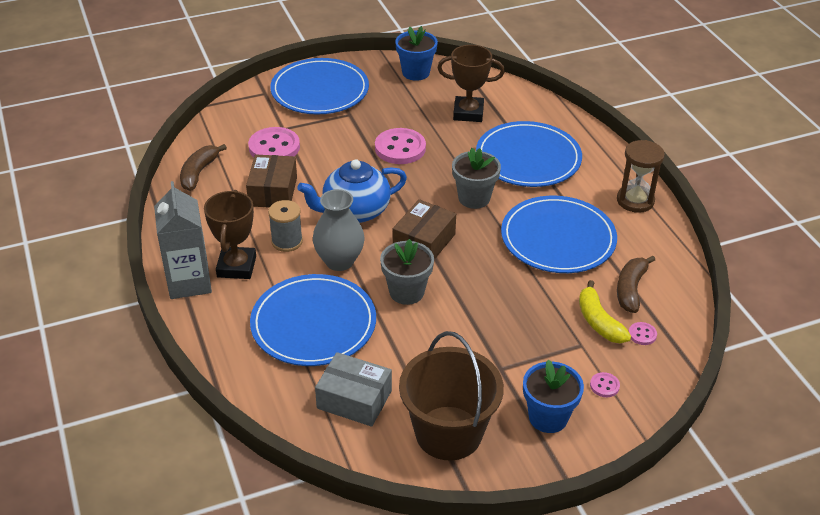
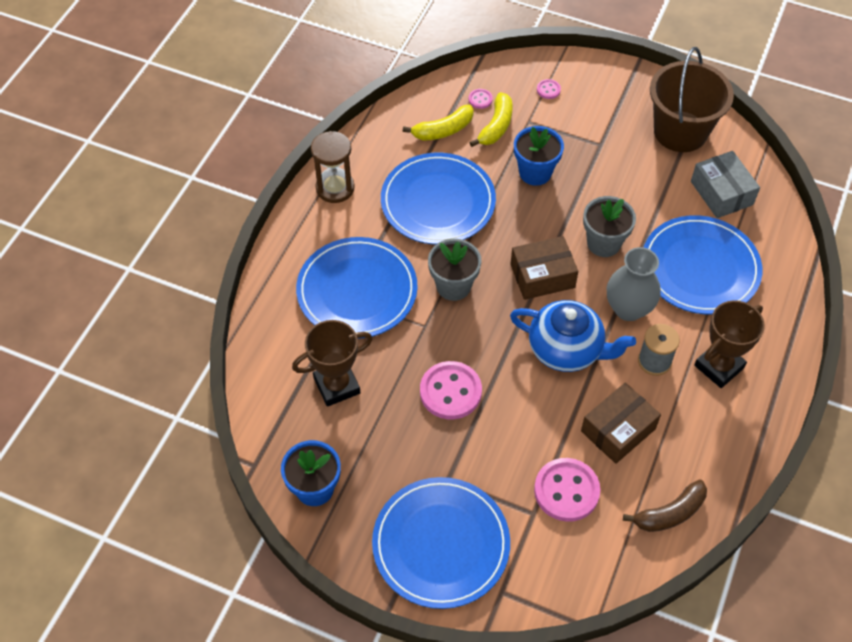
camera: 135 degrees left, 15 degrees up
grey carton [154,181,212,299] -> none
brown trophy [438,45,505,122] -> brown trophy turned 75 degrees counterclockwise [292,320,373,407]
blue flower pot [523,359,584,433] -> blue flower pot moved to [514,126,564,186]
brown banana [617,255,655,313] -> yellow banana [403,104,474,141]

